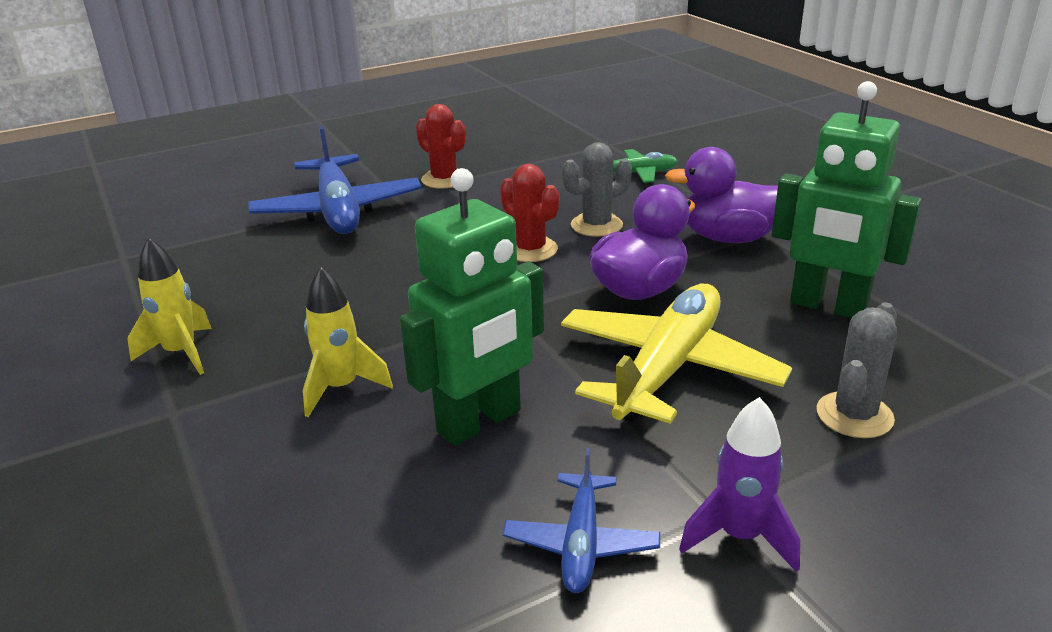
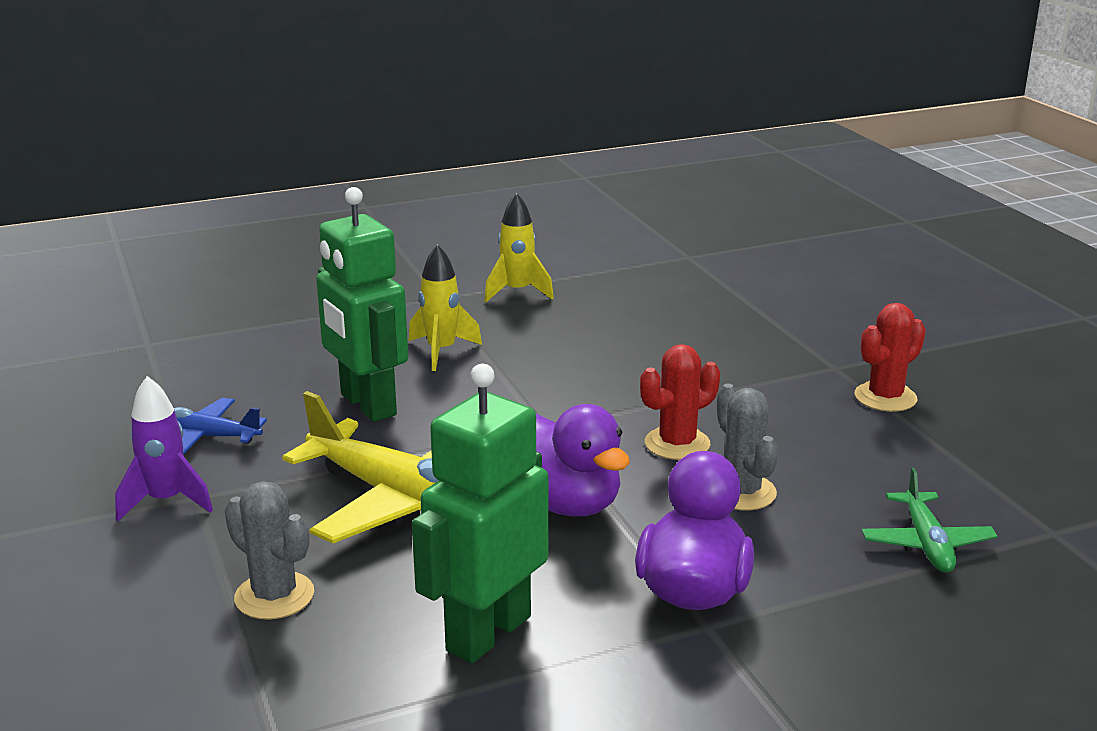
camera: 95 degrees right, 5 degrees down
blue plane [248,125,422,234] -> none

